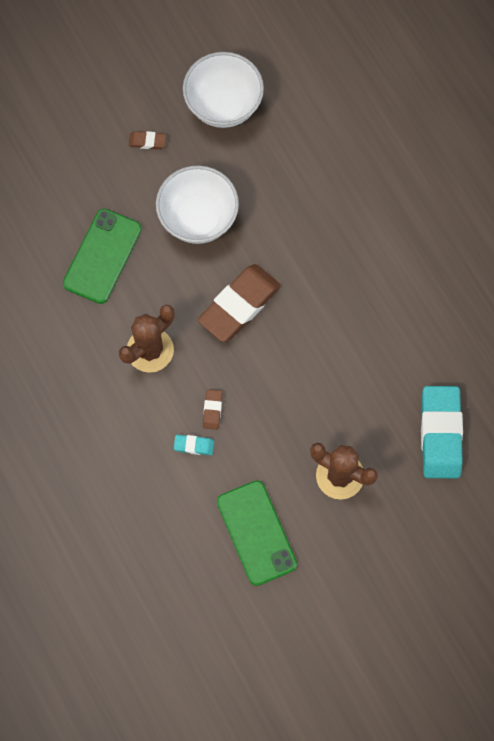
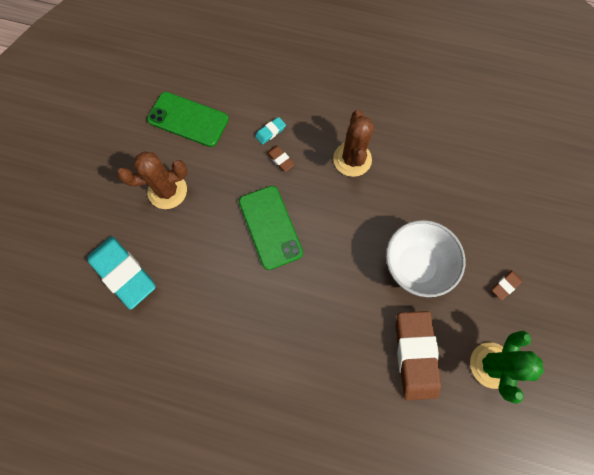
camera: 135 degrees right, 0 degrees up
green phone [63,209,141,304] -> green phone moved to [239,186,303,270]
white bowl [183,52,264,128] -> green cactus [470,331,544,404]
brown eraser [198,264,281,342] -> brown eraser moved to [395,311,441,400]

